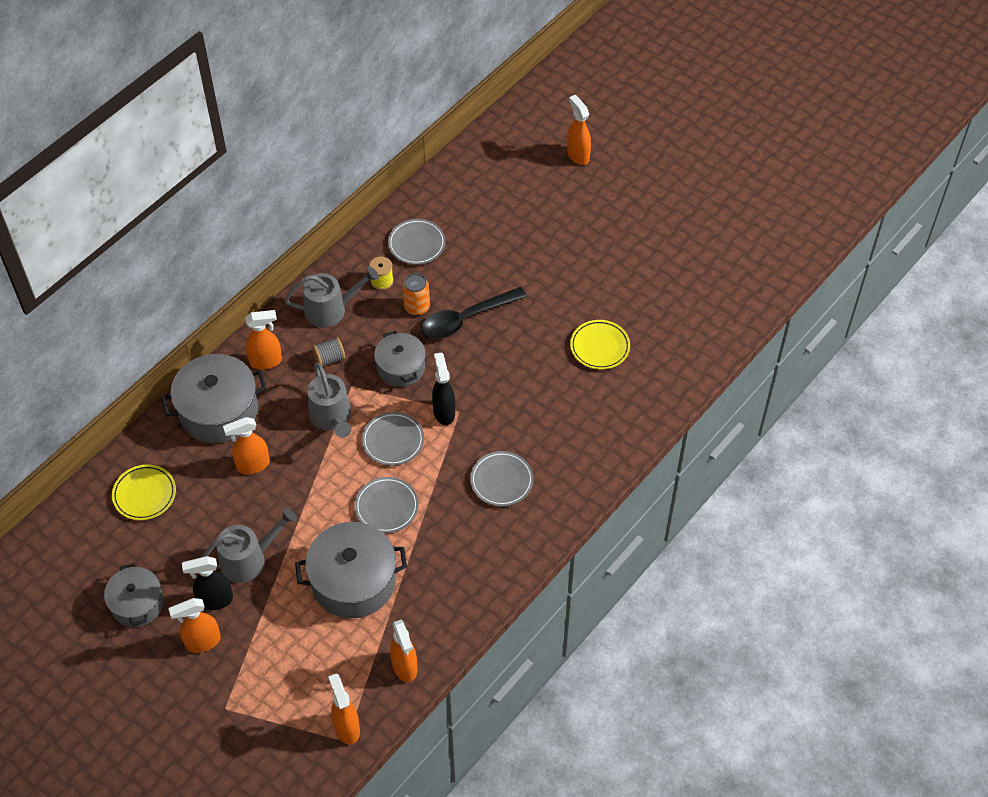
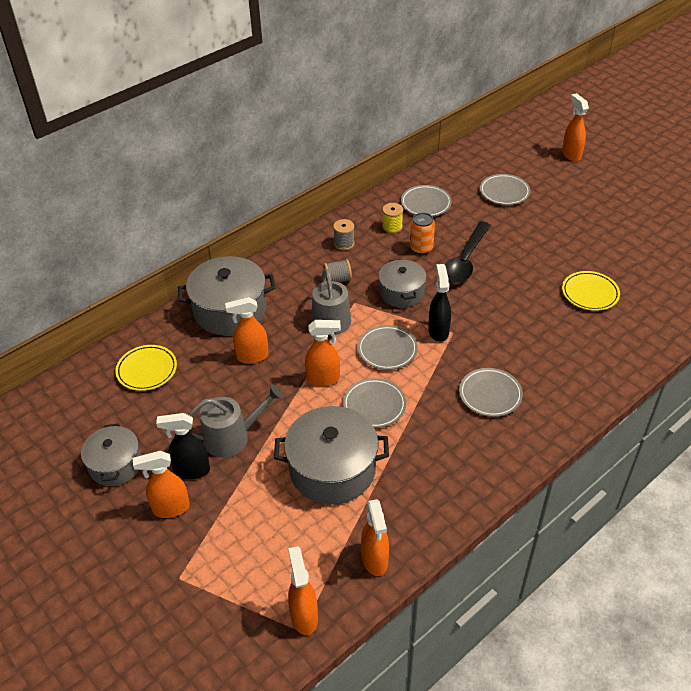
camera: 10 degrees right, 10 degrees down
orange spray bottle [245,310,282,370] -> orange spray bottle moved to [305,320,341,386]
grey watering can [284,267,379,328] -> grey spool [333,219,355,250]
black spoon [421,287,527,339] -> black spoon turned 45 degrees counterclockwise [444,221,491,284]
none -> grey plate [480,174,530,205]

